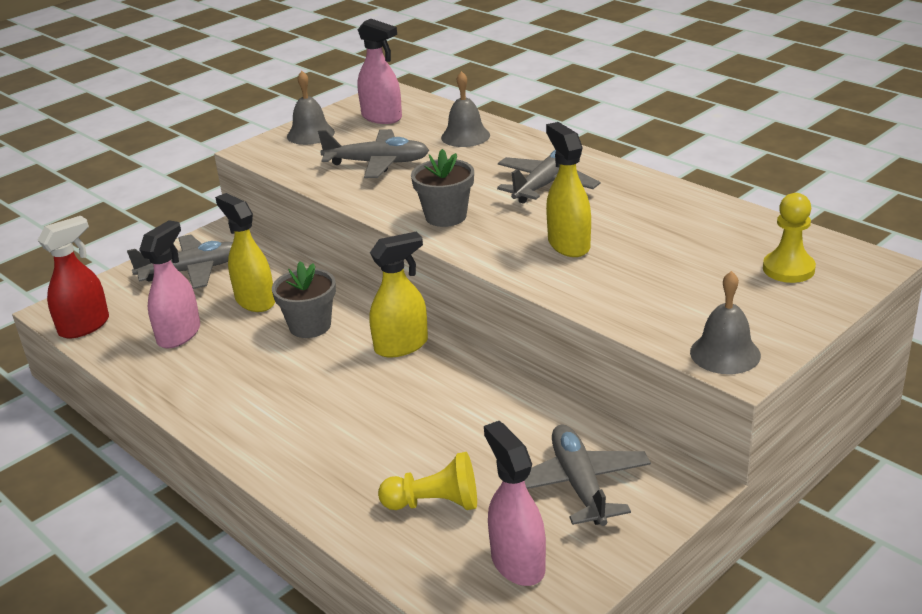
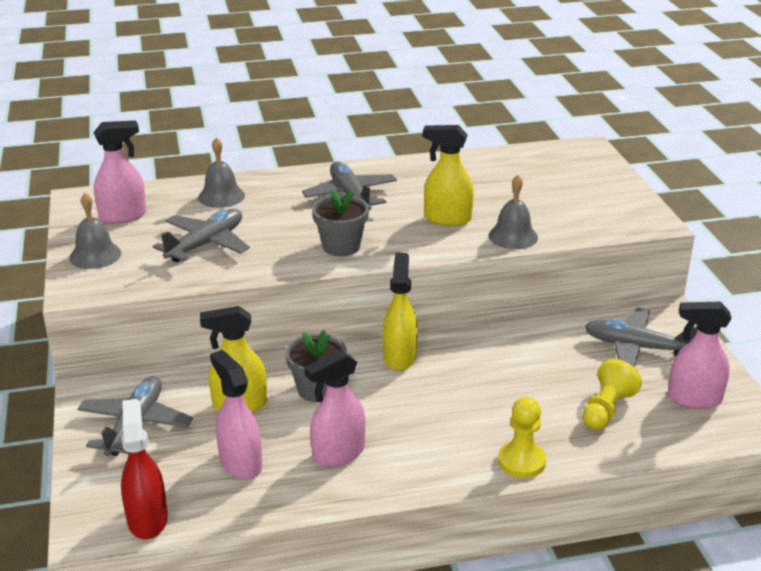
camera: 60 degrees left, 0 degrees up
grey bell [690,271,761,374] -> grey bell moved to [489,175,538,249]
yellow pawn [763,193,816,283] -> yellow pawn moved to [498,397,546,478]
none -> pink spray bottle [305,350,366,467]

